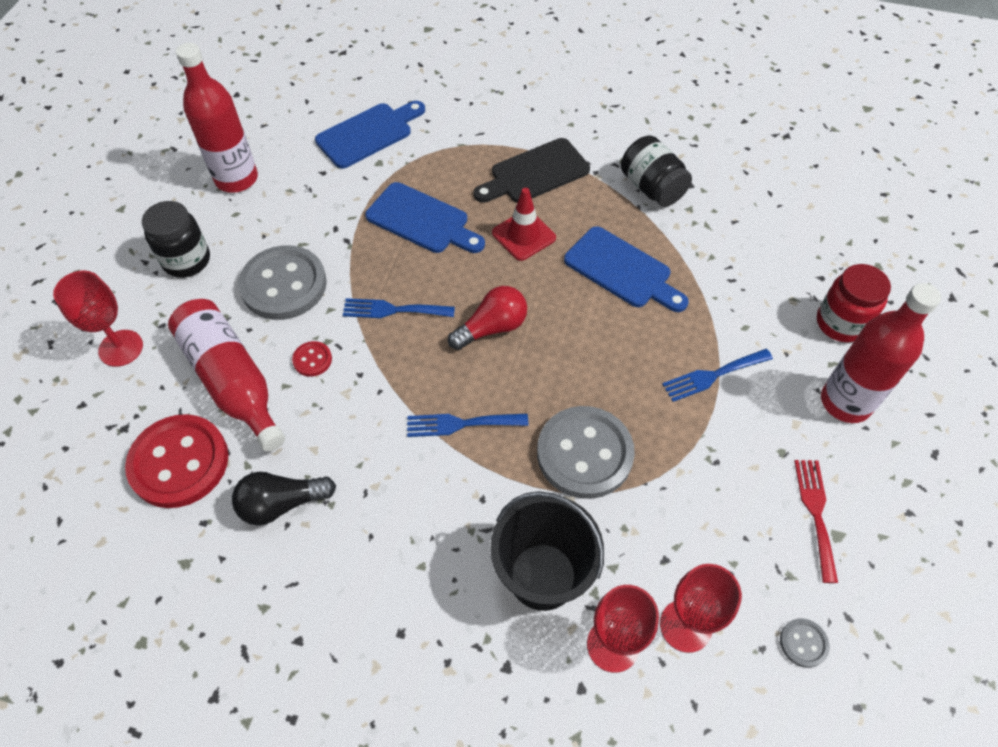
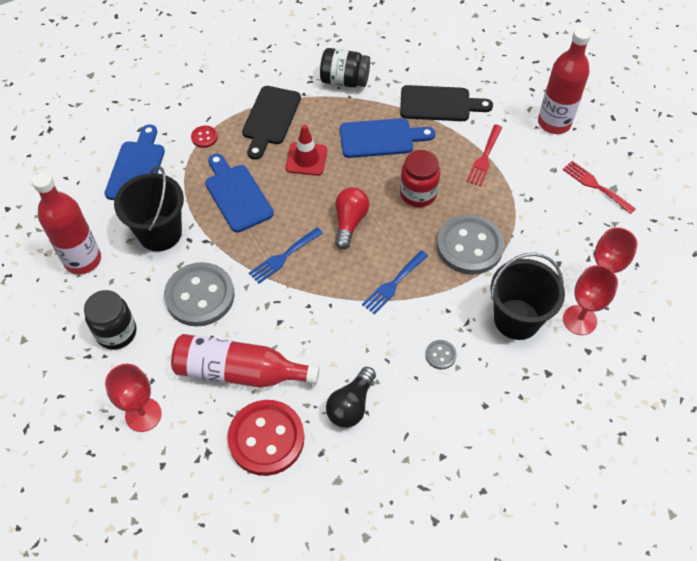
camera: 45 degrees left, 0 degrees up
red button [292,341,332,377] -> red button moved to [191,126,218,148]
blue cutting board [365,182,485,253] -> blue cutting board turned 105 degrees counterclockwise [205,154,274,233]
blue fork [662,349,773,402] -> red fork [467,125,503,186]
grey button [780,618,829,668] -> grey button moved to [425,340,457,369]
red jar [817,264,891,342] -> red jar moved to [400,150,440,207]
none -> black bucket [114,166,184,251]
none -> black cutting board [400,85,493,121]

